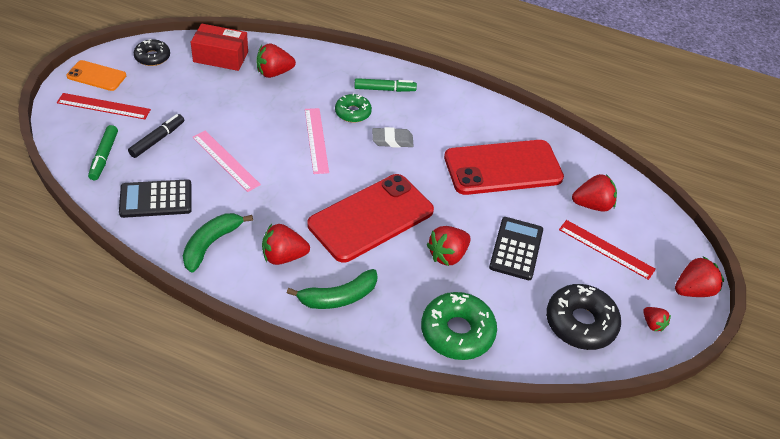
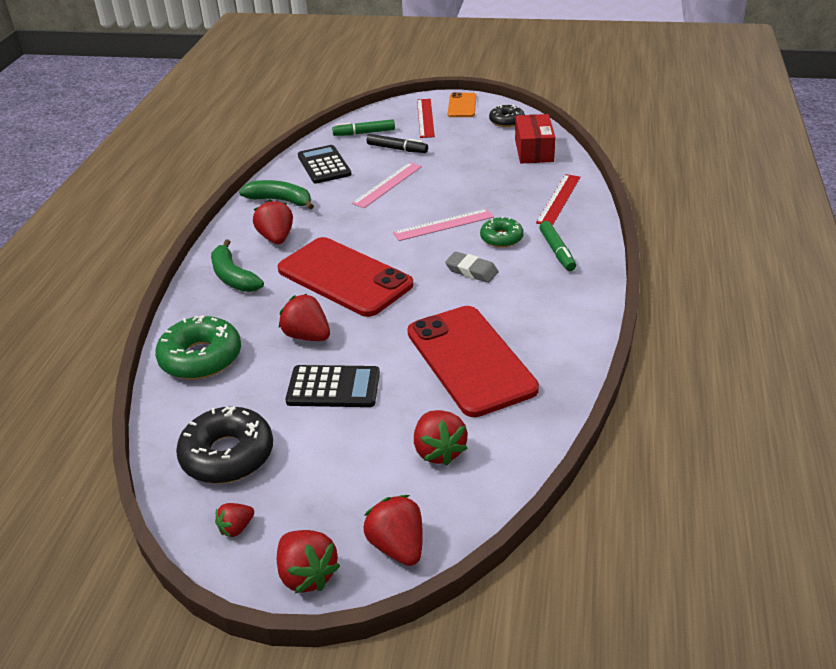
camera: 85 degrees right, 10 degrees down
red strawberry [256,43,296,78] -> red strawberry moved to [363,495,423,566]
grey eraser [372,127,413,148] -> grey eraser turned 45 degrees counterclockwise [445,252,499,283]
red ruler [559,220,656,280] -> red ruler moved to [536,174,580,226]

